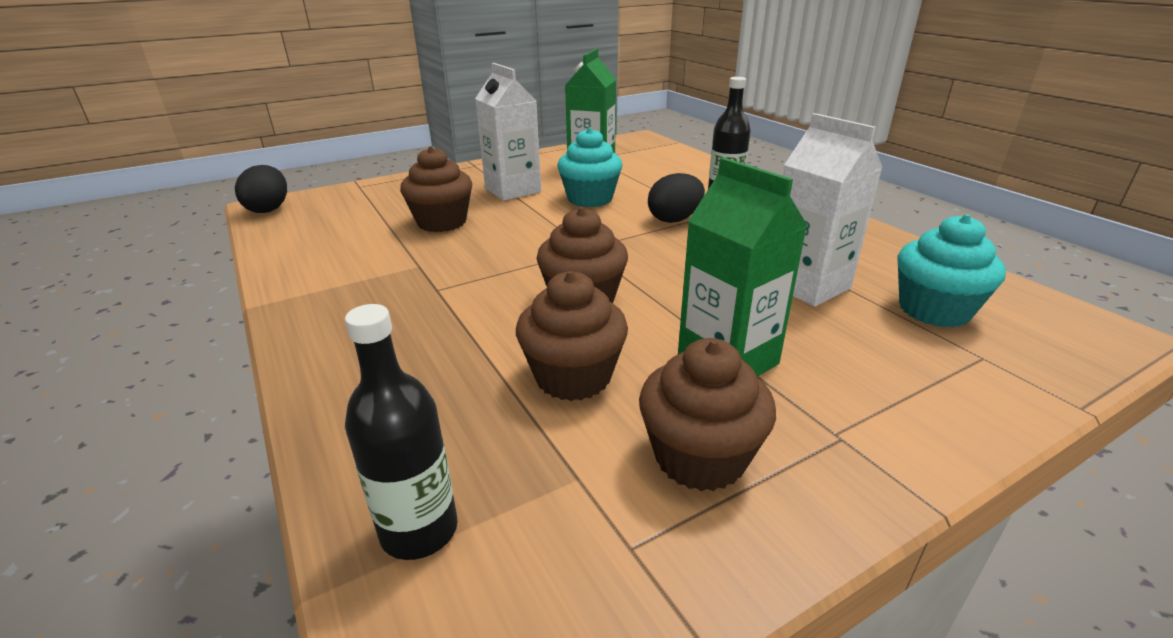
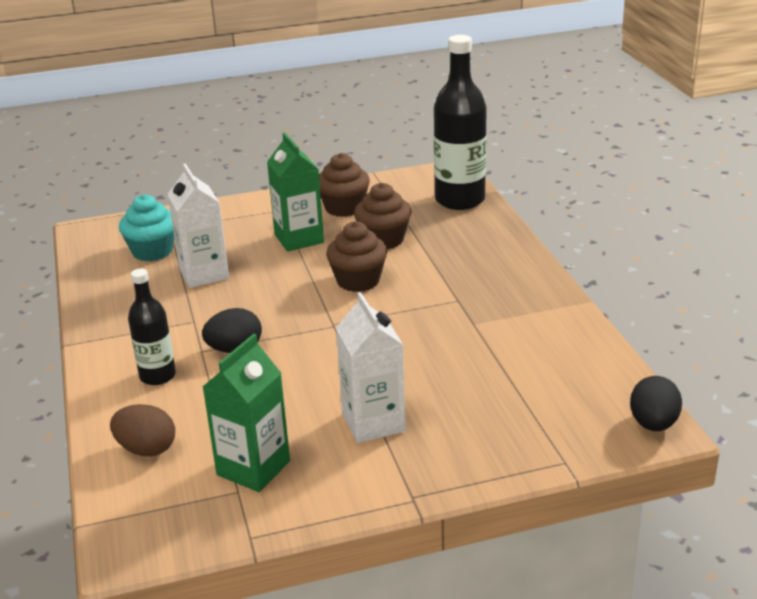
camera: 165 degrees left, 0 degrees up
black bottle [345,304,458,560] -> black bottle [434,35,487,210], size x1.75
brown cupcake [400,146,472,232] -> none
turquoise cupcake [557,127,622,207] -> none
none -> brown egg [110,404,175,456]

